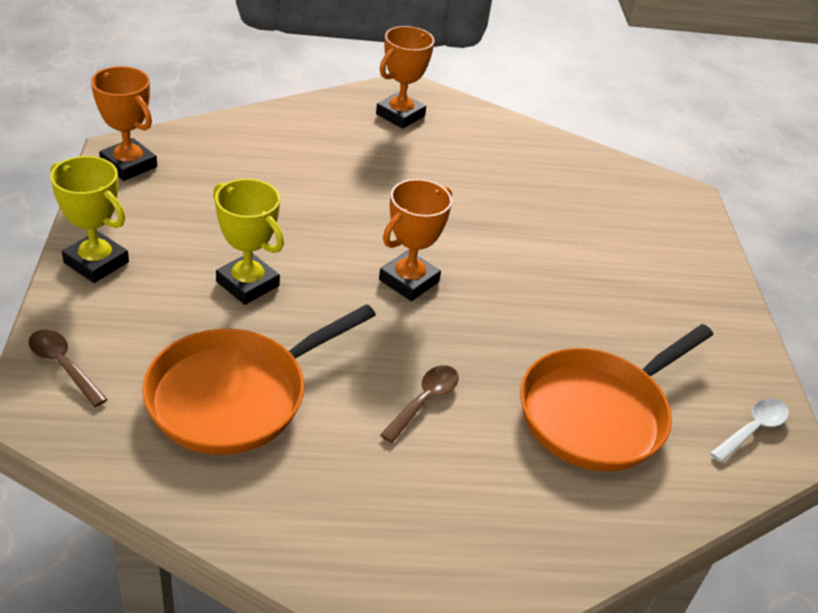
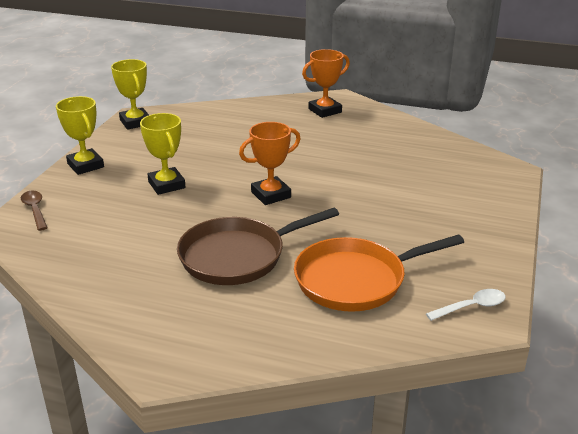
camera: 25 degrees right, 10 degrees down
orange trophy [91,66,157,181] -> yellow trophy [111,59,149,130]
orange pan [142,304,376,455] -> none
brown spoon [380,365,459,443] -> brown pan [177,208,339,285]

